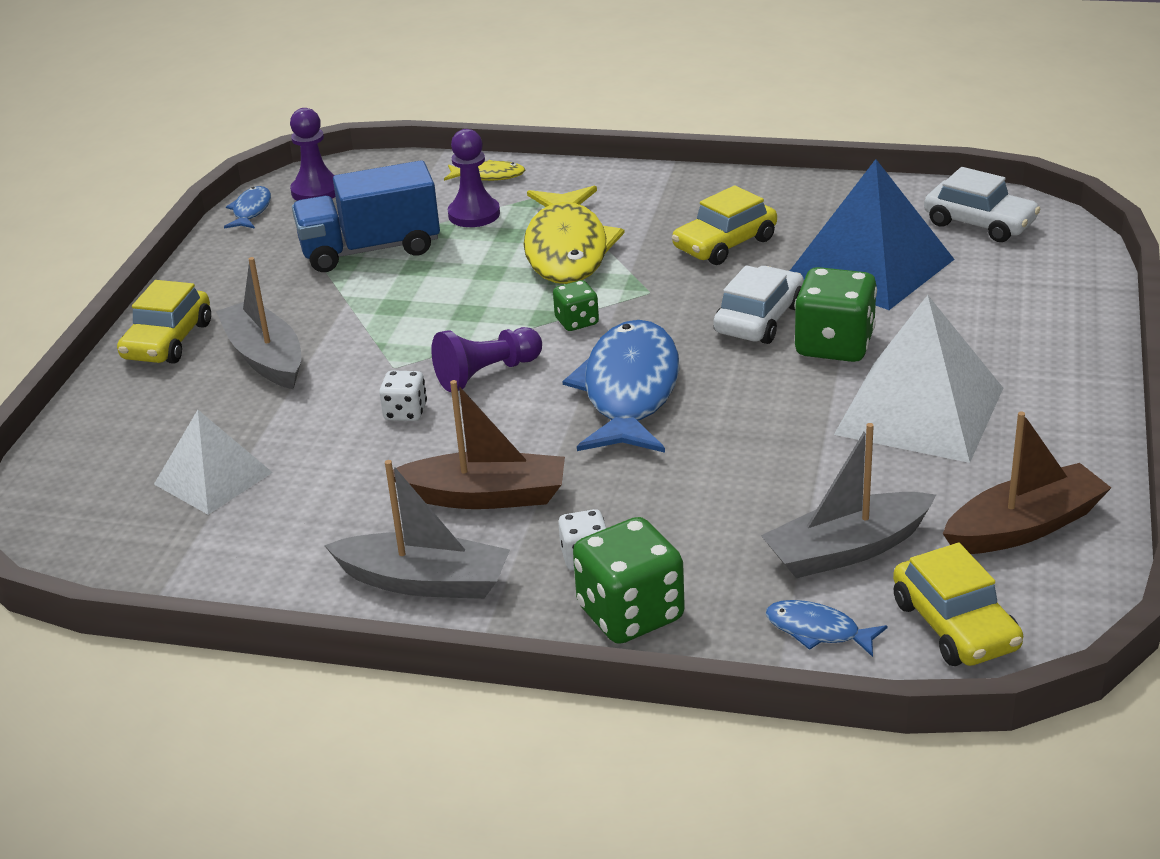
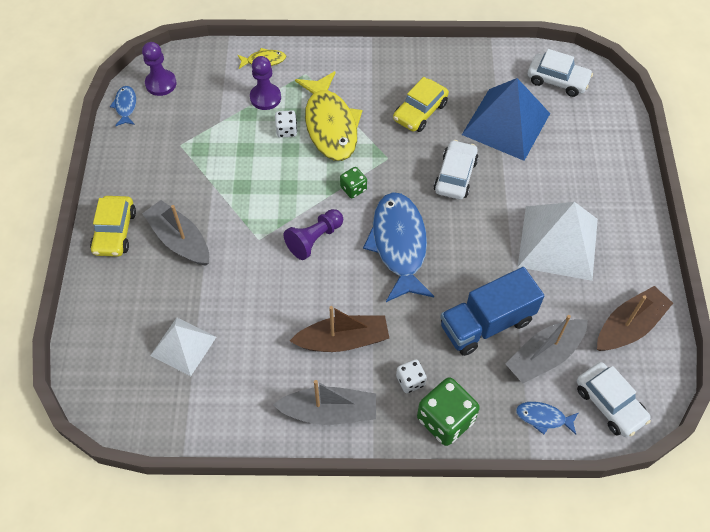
camera: 15 degrees left, 25 degrees up
blue truck [292,160,440,272] -> blue truck moved to [440,267,544,356]
white dice [379,370,427,421] -> white dice moved to [275,110,297,138]
green dice [795,267,877,362] -> none
yellow car [893,543,1023,666] -> white car [577,362,651,437]

